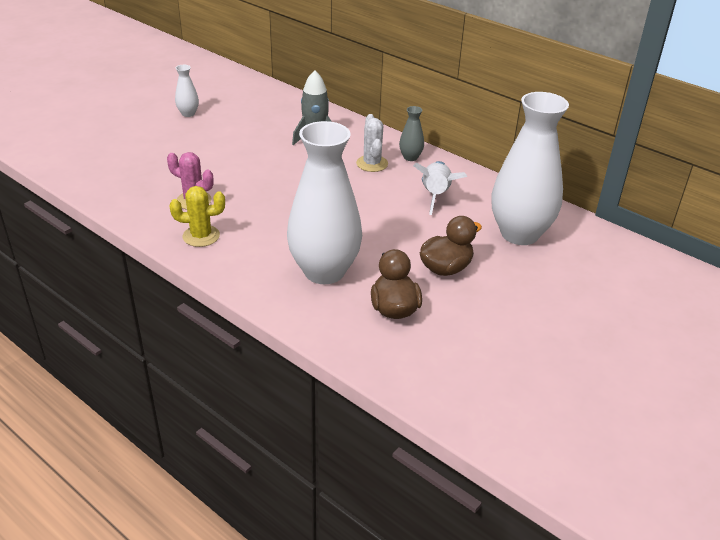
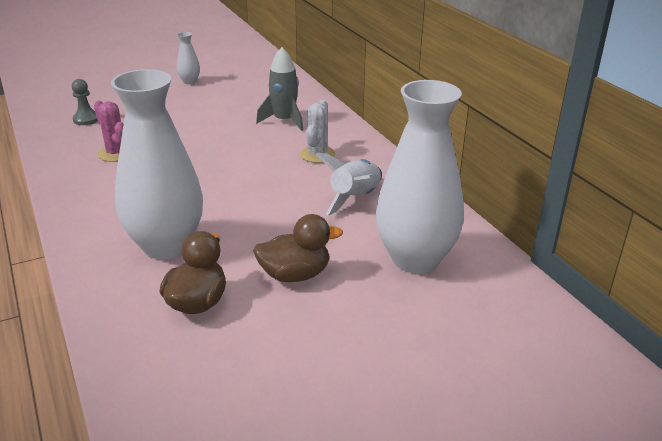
camera: 25 degrees right, 5 degrees down
yellow cactus [170,186,225,247] -> none
grey vase [399,106,424,161] -> none
none -> grey pawn [72,79,98,125]

